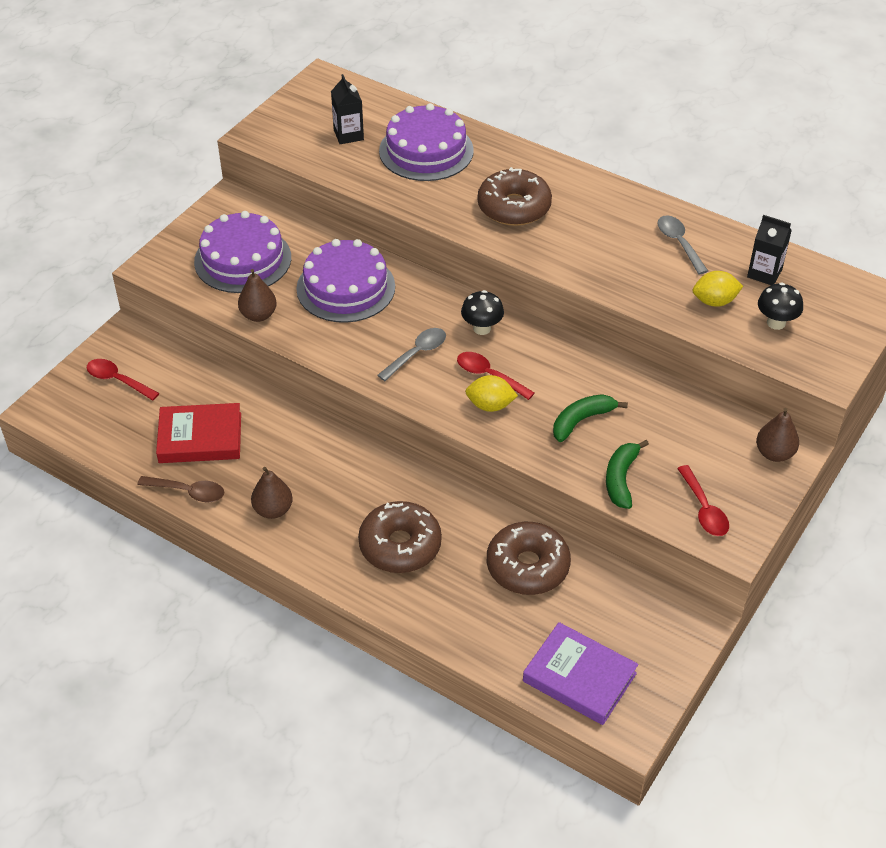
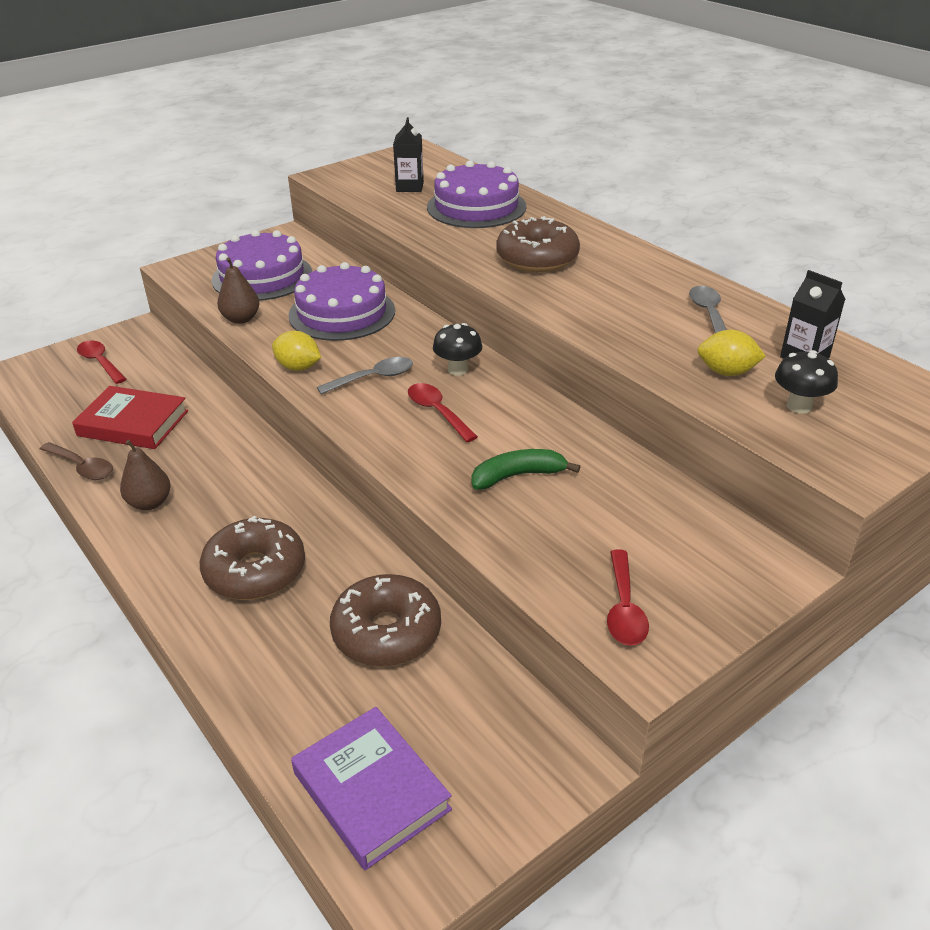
camera: 20 degrees right, 10 degrees down
yellow lemon [465,375,518,412] -> yellow lemon moved to [272,331,321,371]
green banana [606,440,649,509] -> none
brown pear [756,408,799,462] -> none

